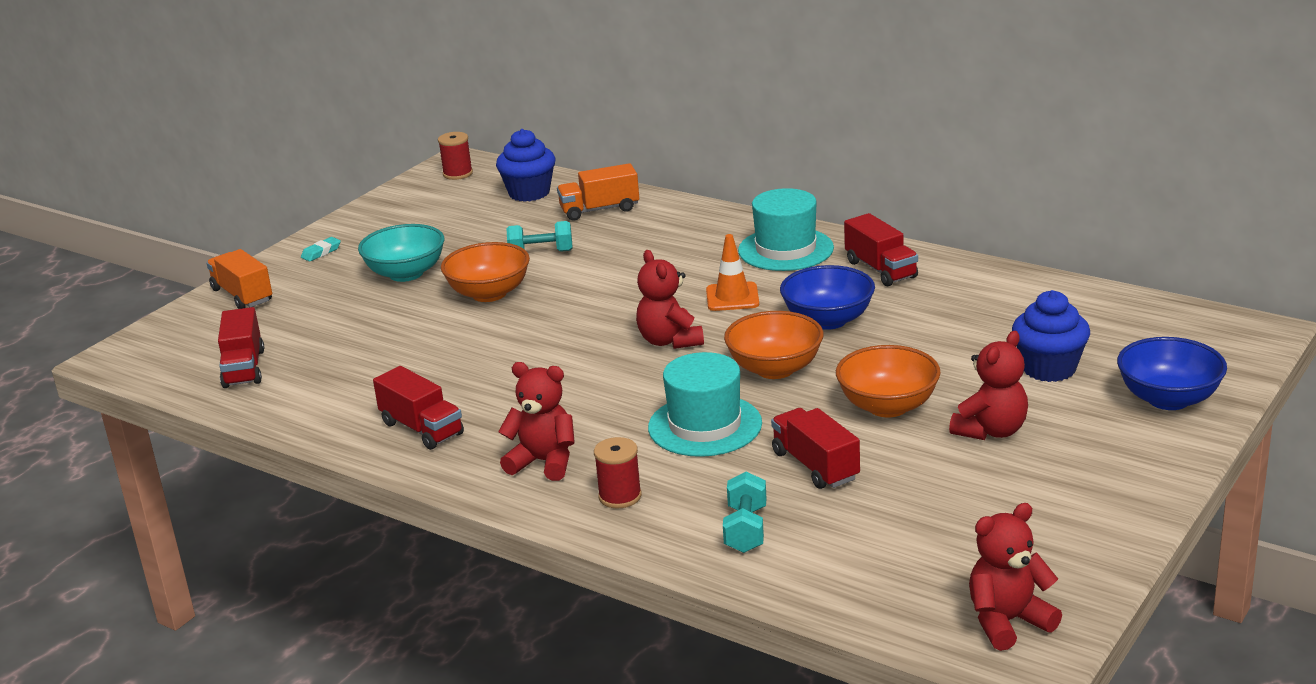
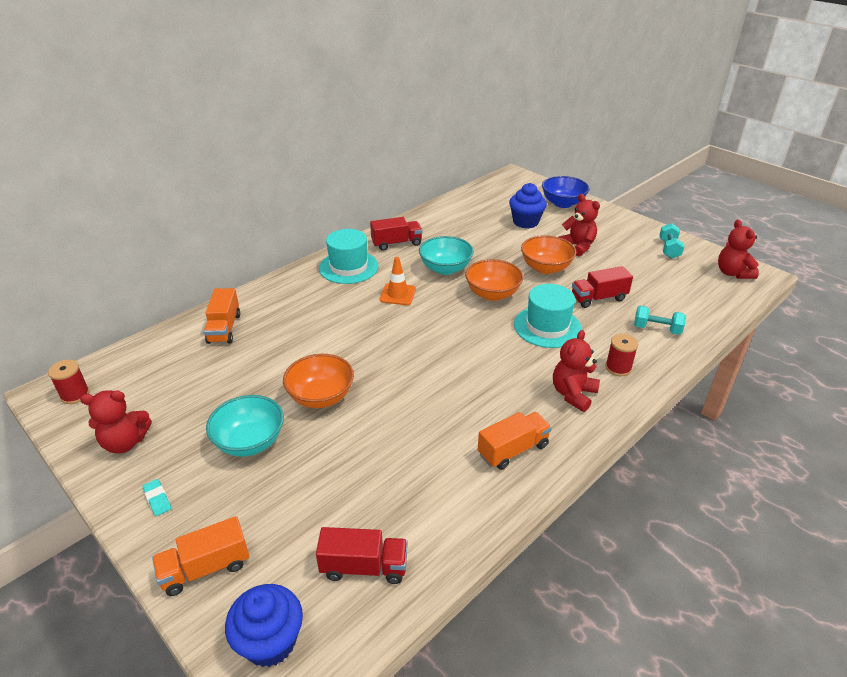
camera: 80 degrees left, 10 degrees up
red truck [373,366,464,450] -> orange truck [478,412,552,470]
blue cupcake [496,129,556,202] -> blue cupcake moved to [225,584,303,667]
turquoise dumbbell [507,221,573,252] -> turquoise dumbbell moved to [659,223,684,259]
red teddy bear [636,250,704,349] -> red teddy bear moved to [80,390,152,453]
blue bowl [780,265,875,330] -> turquoise bowl [419,236,474,275]

